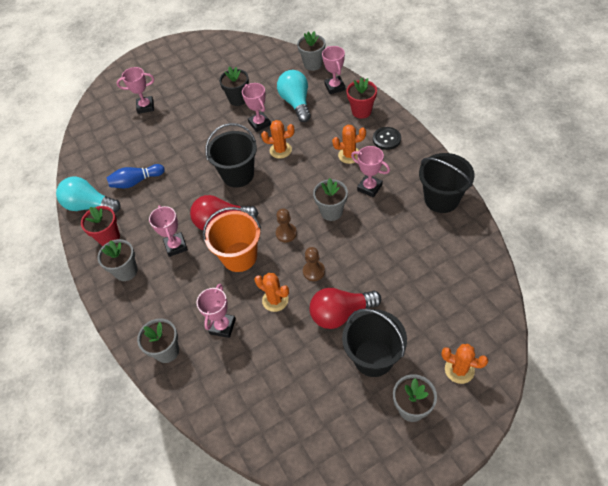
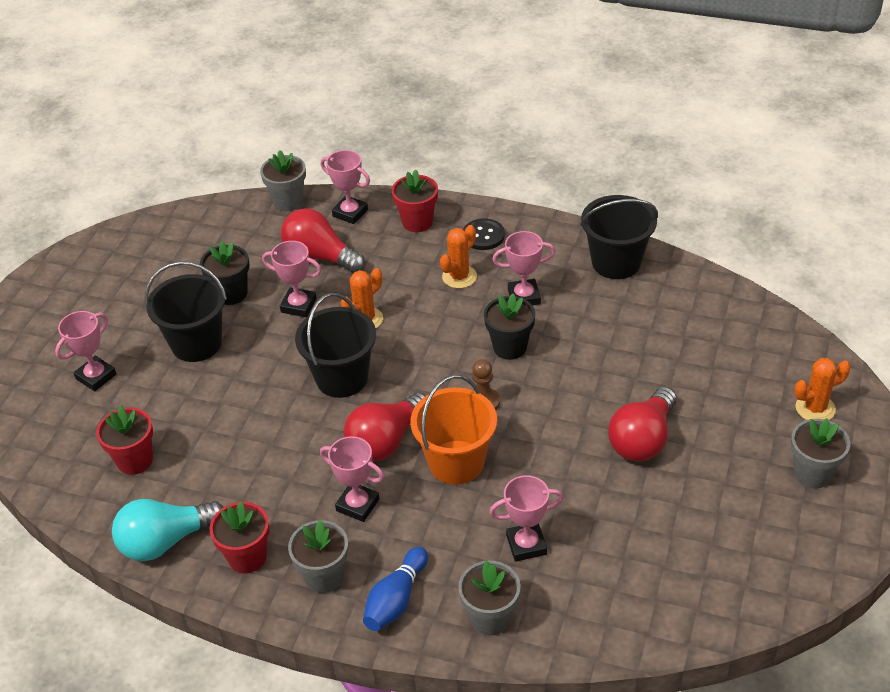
camera: 45 degrees left, 10 degrees down
blue bowling pin [106,164,165,188] -> blue bowling pin moved to [363,547,428,631]
pink trophy [197,284,236,338] -> pink trophy turned 75 degrees counterclockwise [489,475,563,562]
orange cactus [255,273,289,312] -> none
turquoise light bulb [277,70,311,122] -> red light bulb [281,208,365,273]
brown pawn [303,247,325,281] -> none
grey flower pot [313,178,348,221] -> black flower pot [484,294,535,360]
black bucket [342,309,407,377] -> black bucket moved to [145,261,227,362]
none -> red flower pot [96,406,153,475]

